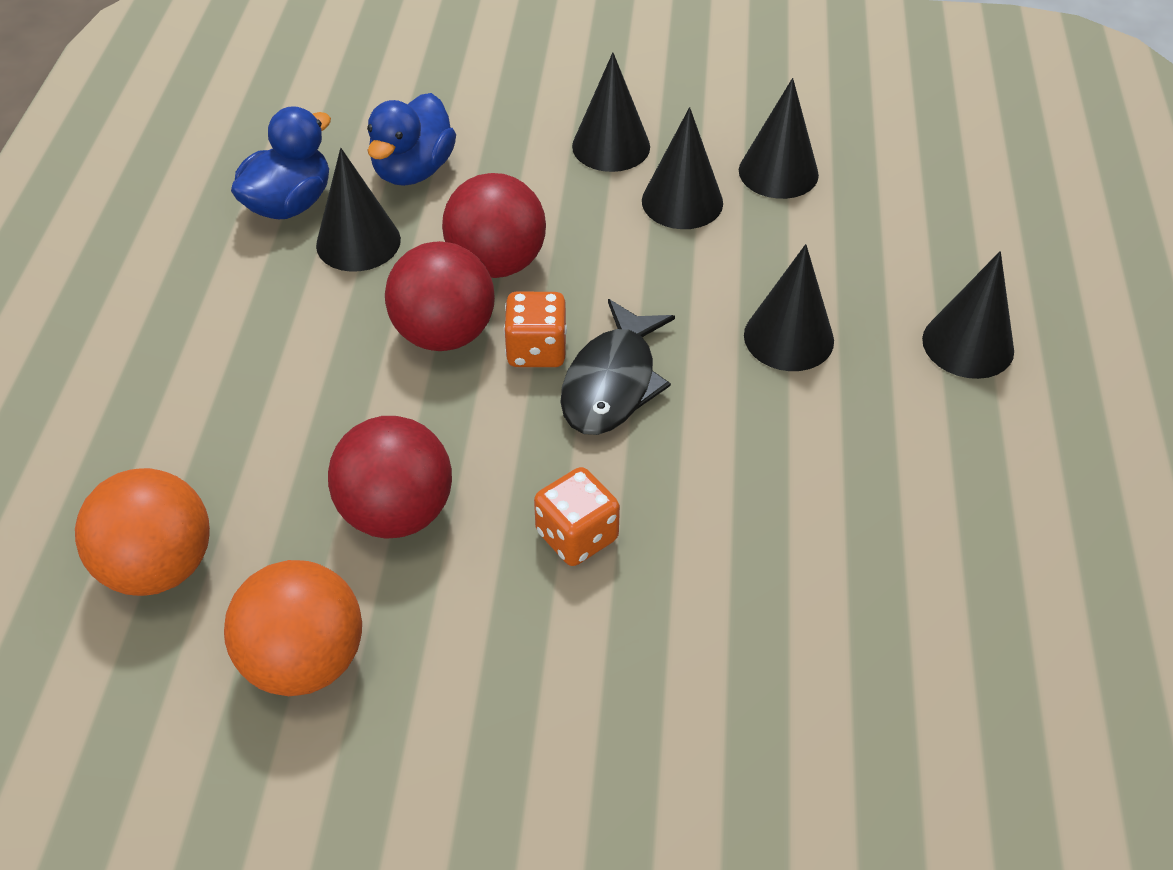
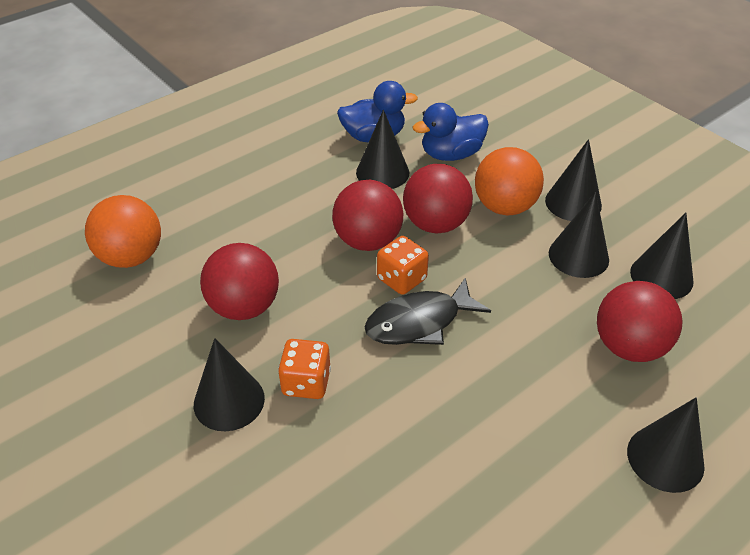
camera: 45 degrees right, 5 degrees down
orange ball [224,560,362,696] -> orange ball moved to [475,147,544,215]
black cone [744,244,834,371] -> black cone moved to [194,338,265,431]
none -> red ball [597,281,683,362]

